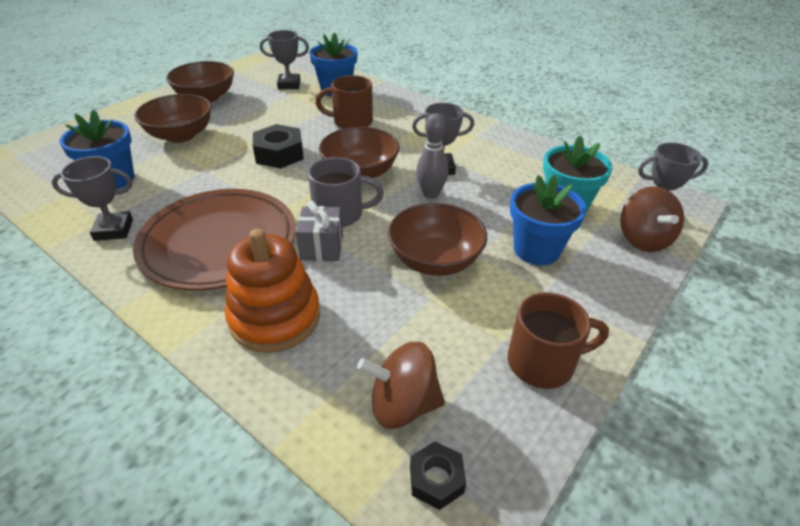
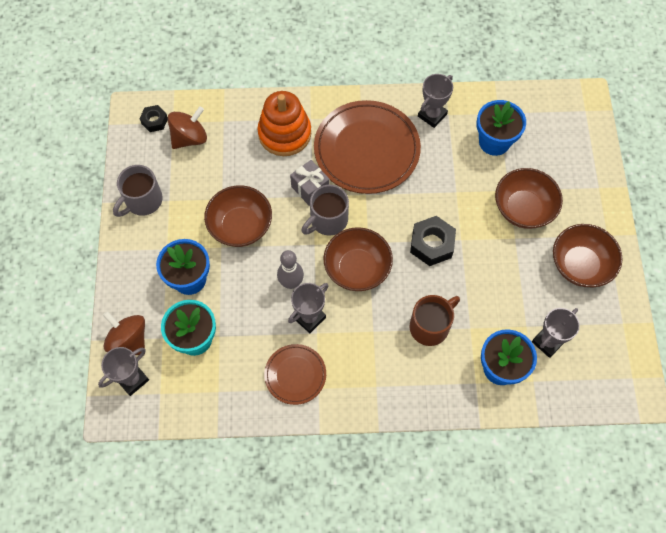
camera: 140 degrees right, 25 degrees up
brown mug [507,292,609,389] -> grey mug [113,165,163,217]
none -> brown plate [264,344,326,405]

